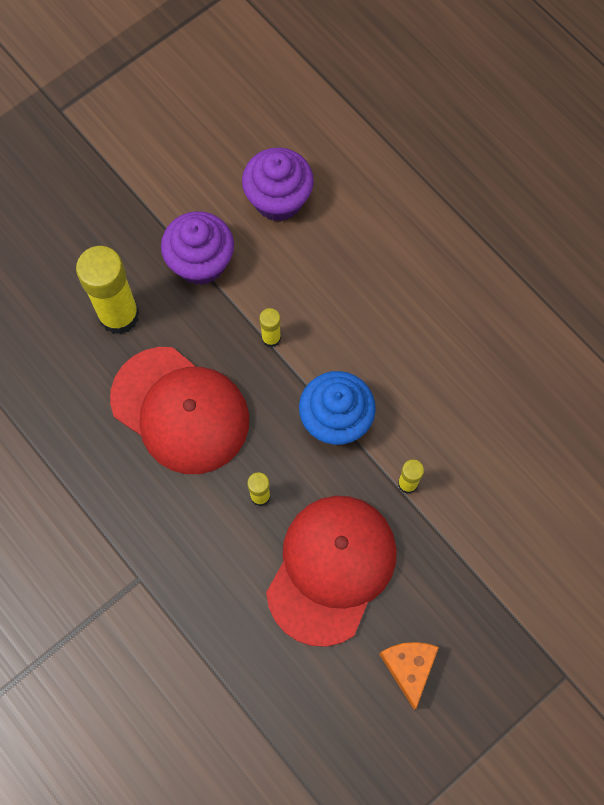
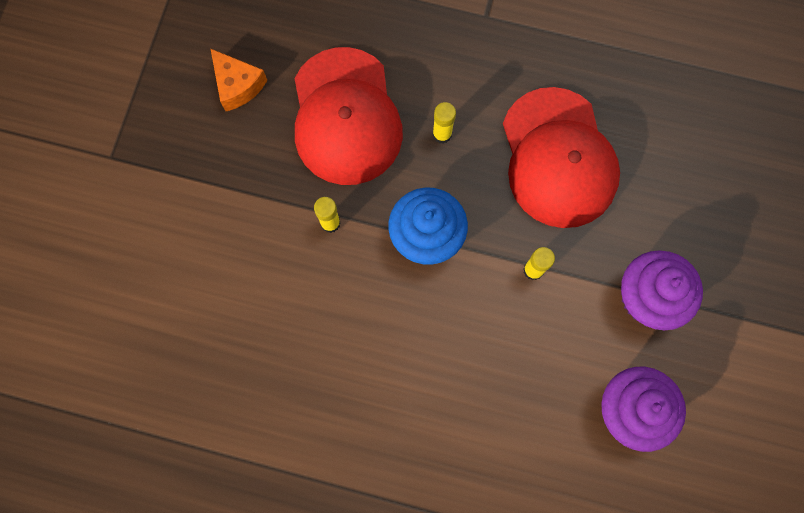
camera: 145 degrees right, 5 degrees up
yellow glue stick [76,246,139,334] -> none
red cap [110,347,249,474] -> red cap turned 105 degrees counterclockwise [503,87,620,228]

